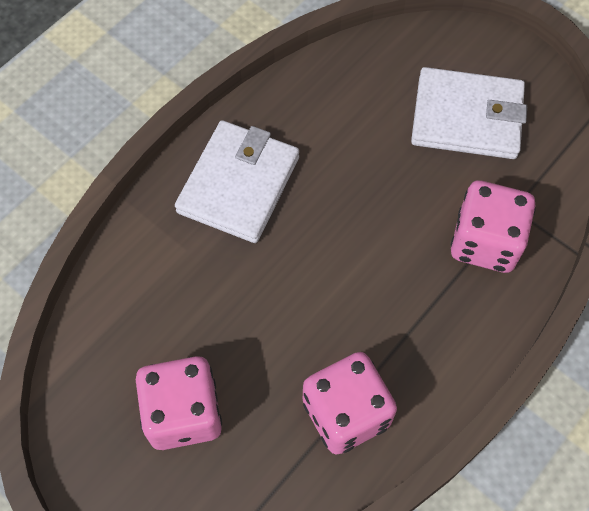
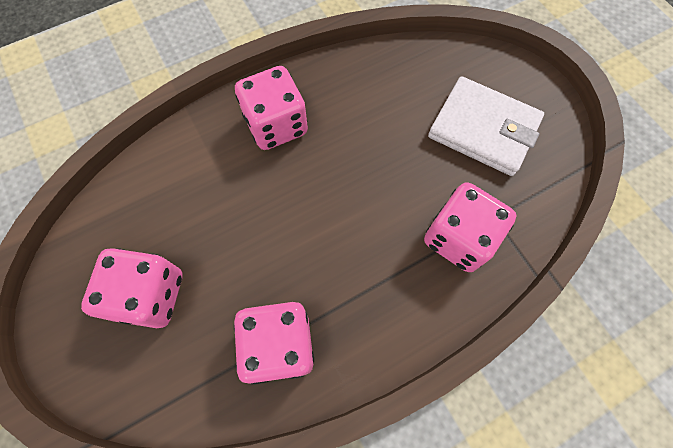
camera: 20 degrees right, 5 degrees up
white wallet [175,120,299,243] -> pink dice [235,66,308,150]

